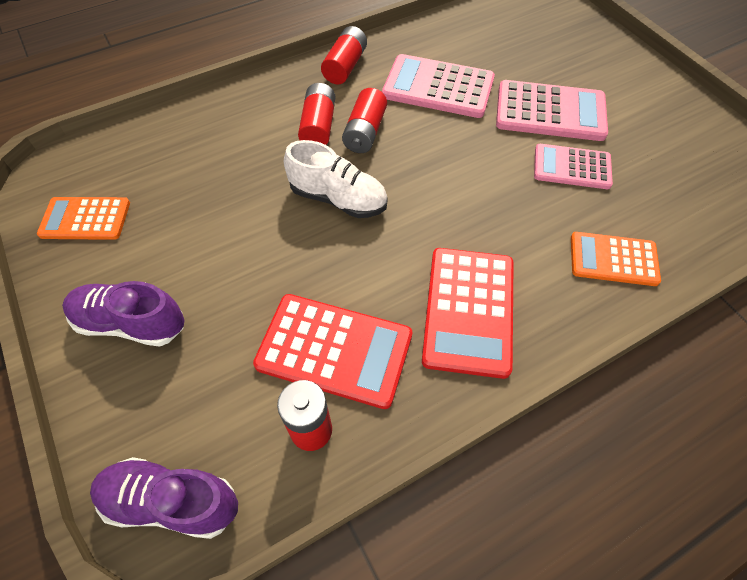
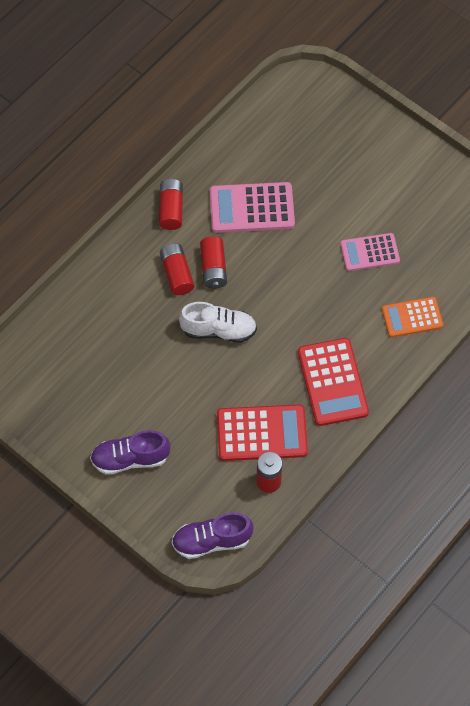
camera: 20 degrees left, 5 degrees up
orange calculator [37,197,130,240] -> none
pink calculator [496,80,608,141] -> none

